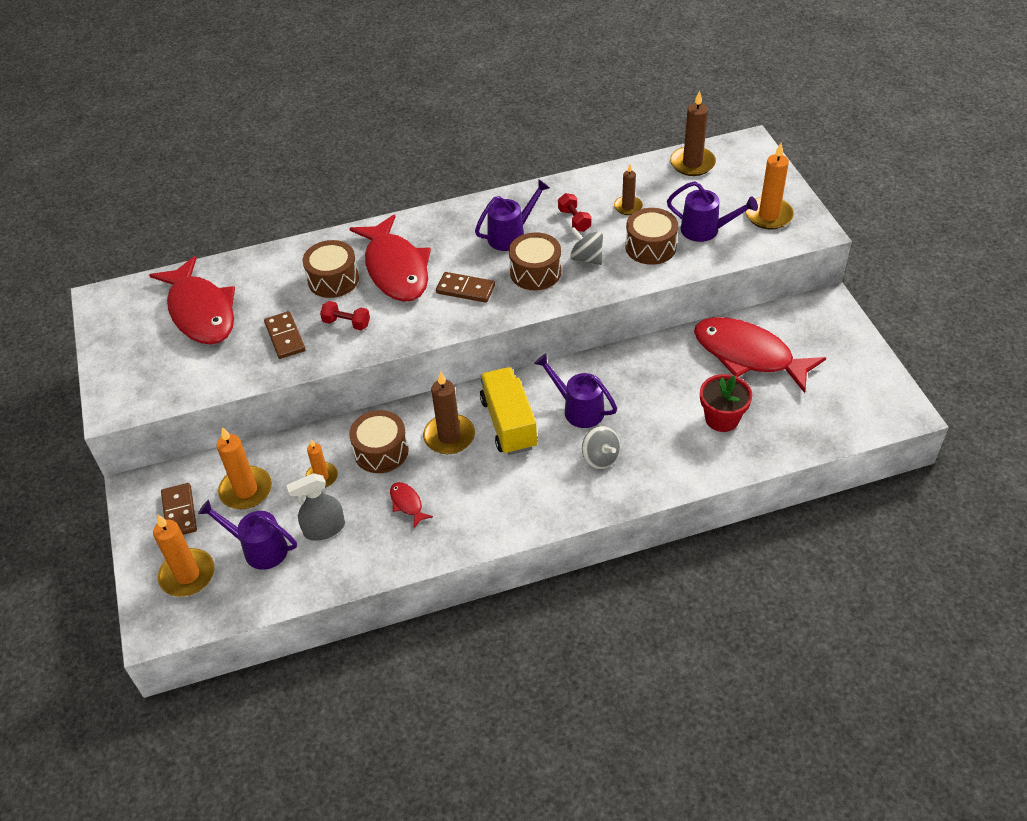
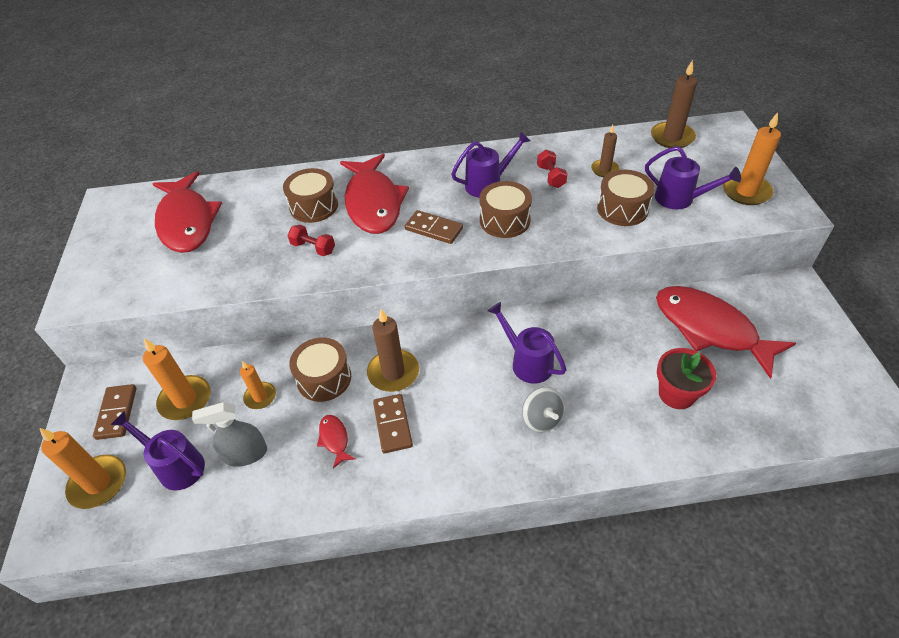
camera: 10 degrees right, 0 degrees up
brown domino [264,311,305,359] -> brown domino moved to [373,394,413,453]
yellow truck [480,367,538,455] -> none
grey spinning top [570,227,603,265] -> none

